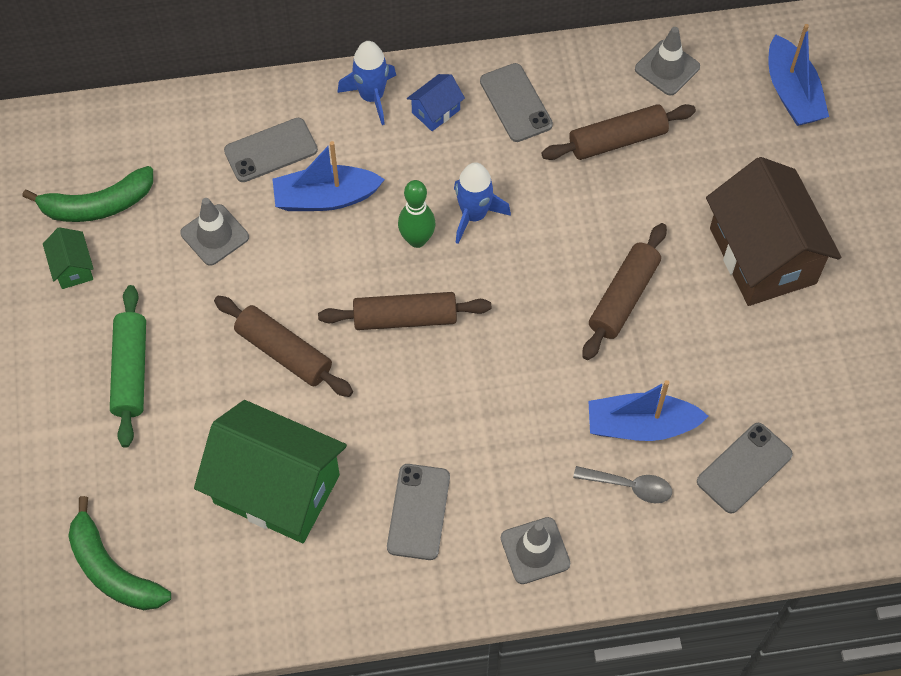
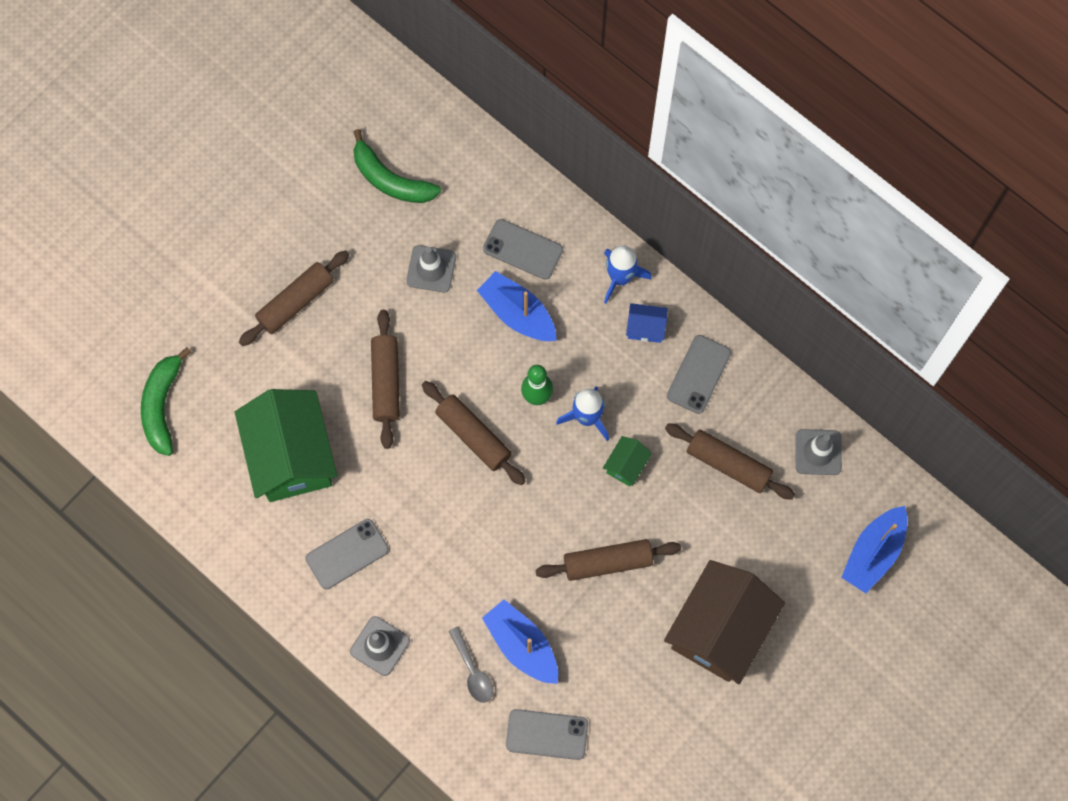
camera: 50 degrees right, 10 degrees up
green house [43,227,94,289] -> green house moved to [603,436,652,487]
green rolling pin [110,285,146,448] -> brown rolling pin [239,250,349,346]

